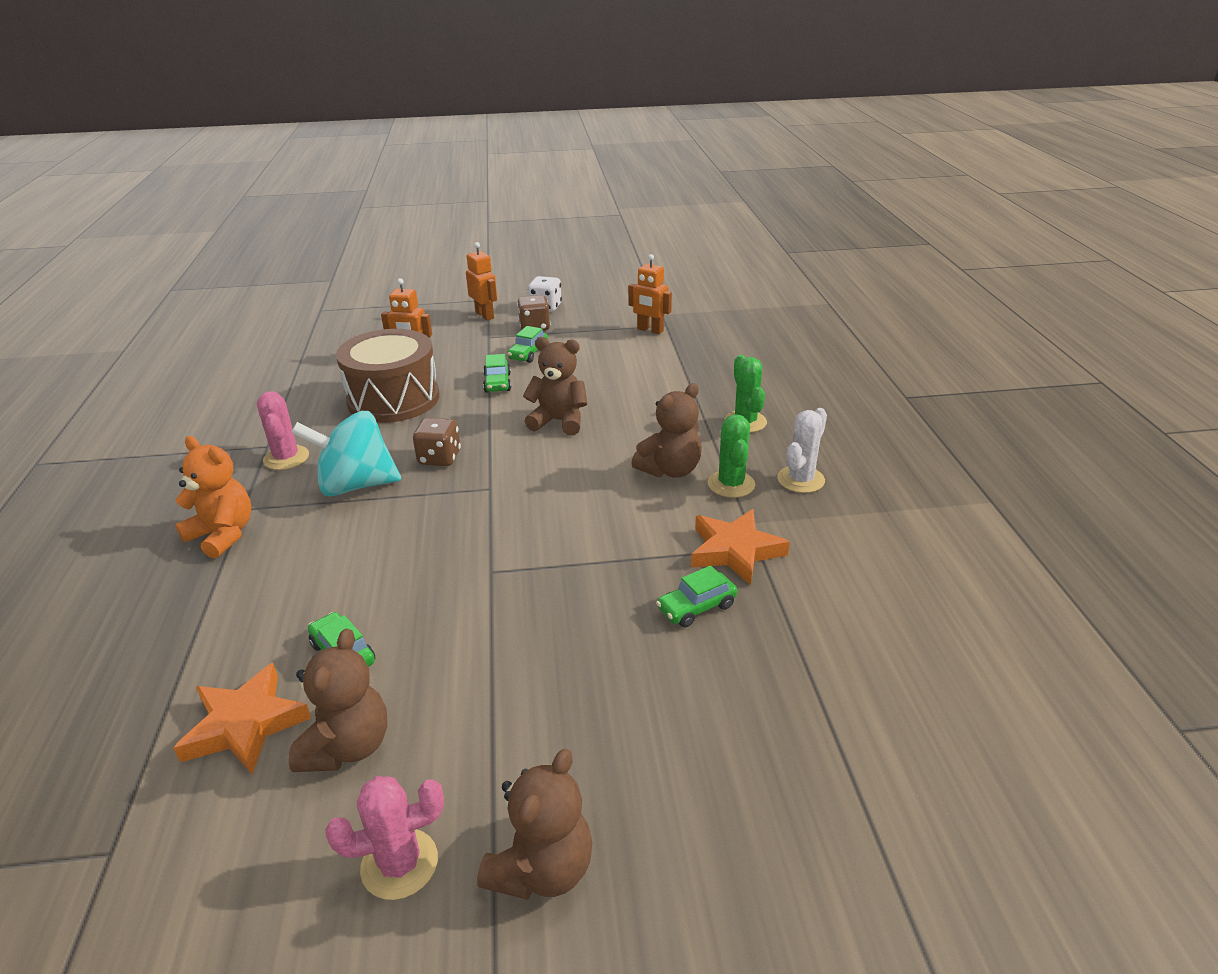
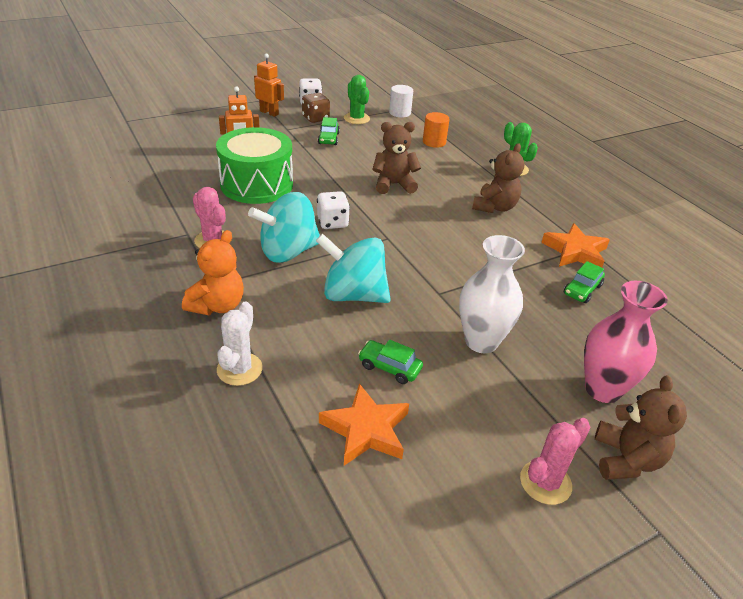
camera: 25 degrees left, 5 degrees up
orange teddy bear [175,436,251,559] -> orange teddy bear turned 105 degrees clockwise [182,230,244,315]
brown teddy bear [289,629,387,772] -> none
brown drum [336,329,440,423] -> green drum [216,127,293,204]
brown dice [413,418,461,466] -> white dice [317,191,350,229]
green car [483,354,511,393] -> none
orange robot [628,254,672,334] -> white cylinder [389,85,413,117]
green cactus [708,414,755,498] -> green cactus moved to [344,75,370,124]
white cactus [777,408,827,493] -> white cactus moved to [217,302,263,386]
none -> turquoise spinning top [316,233,391,303]
none -> orange cylinder [423,112,450,148]
none -> white vase [459,235,525,353]
none -> pink vase [584,281,668,403]

